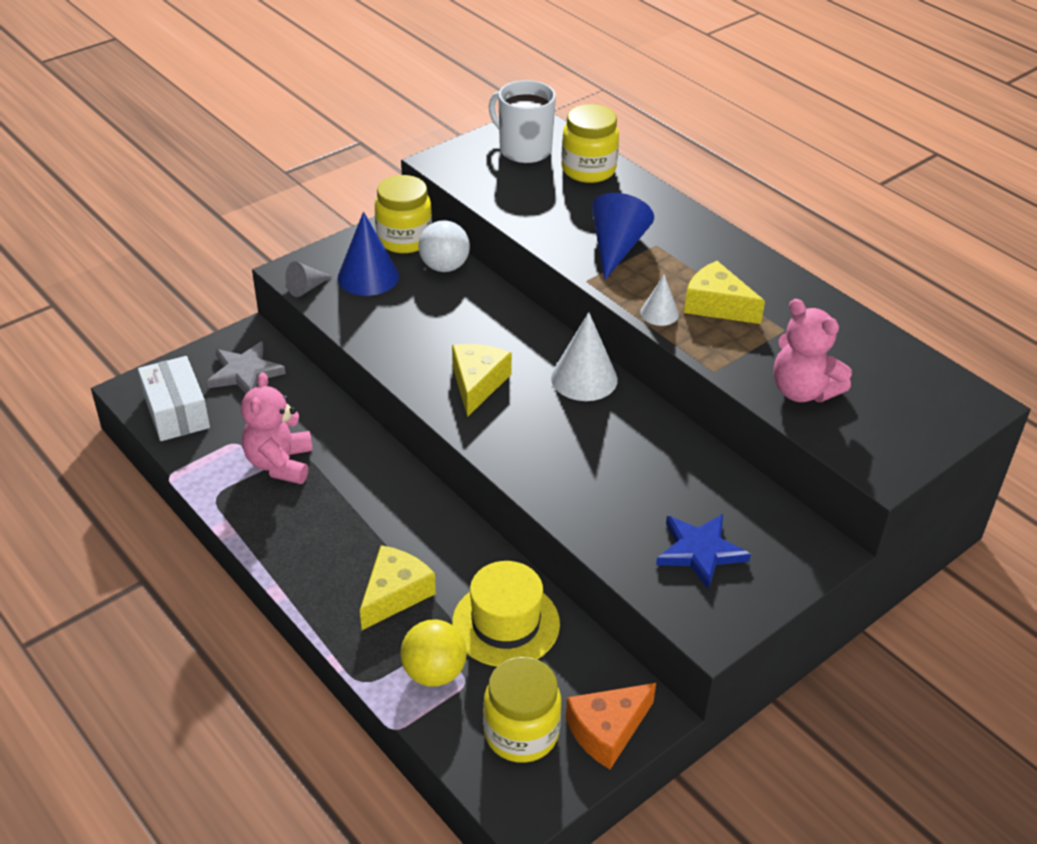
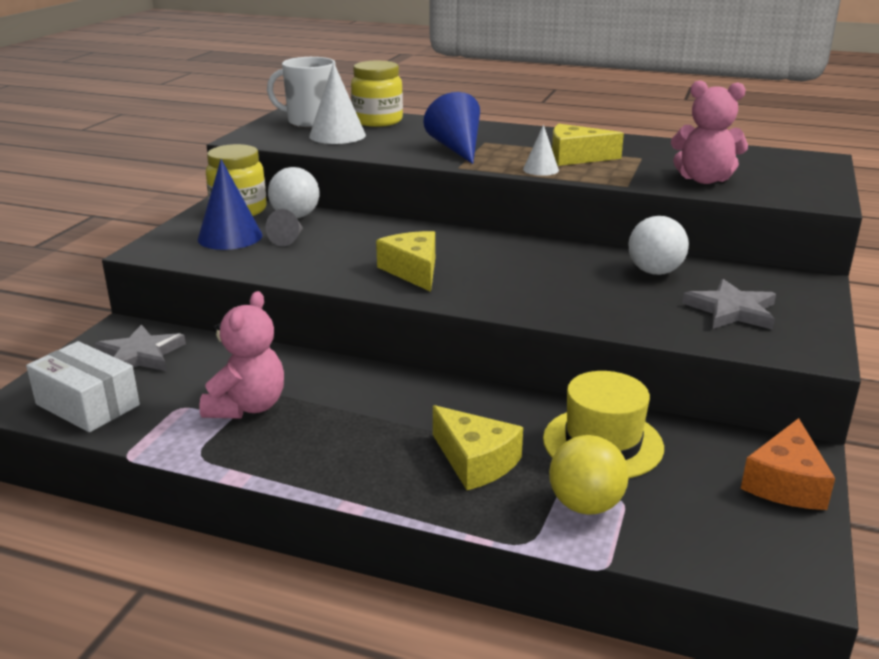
camera: 30 degrees left, 15 degrees down
pink teddy bear [241,372,313,484] -> pink teddy bear turned 135 degrees counterclockwise [199,291,284,419]
grey cone [285,261,332,297] -> grey cone moved to [266,209,303,246]
yellow cheese [360,545,436,630] -> yellow cheese turned 135 degrees clockwise [433,405,523,490]
yellow jar [483,657,561,763] -> none
white cone [551,312,618,401] -> white cone moved to [309,62,366,144]
blue star [656,514,751,590] -> grey star [682,279,776,330]
none -> white ball [628,216,689,275]

